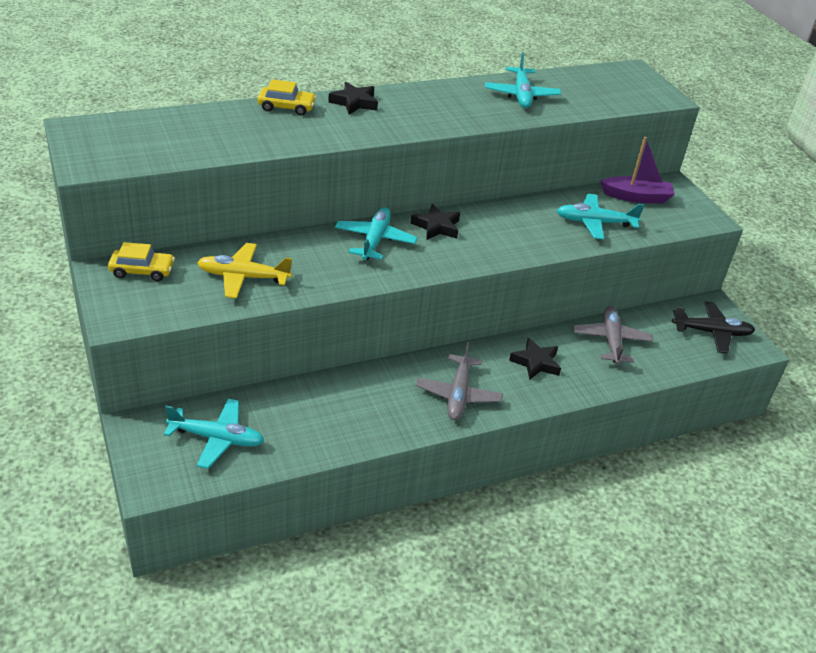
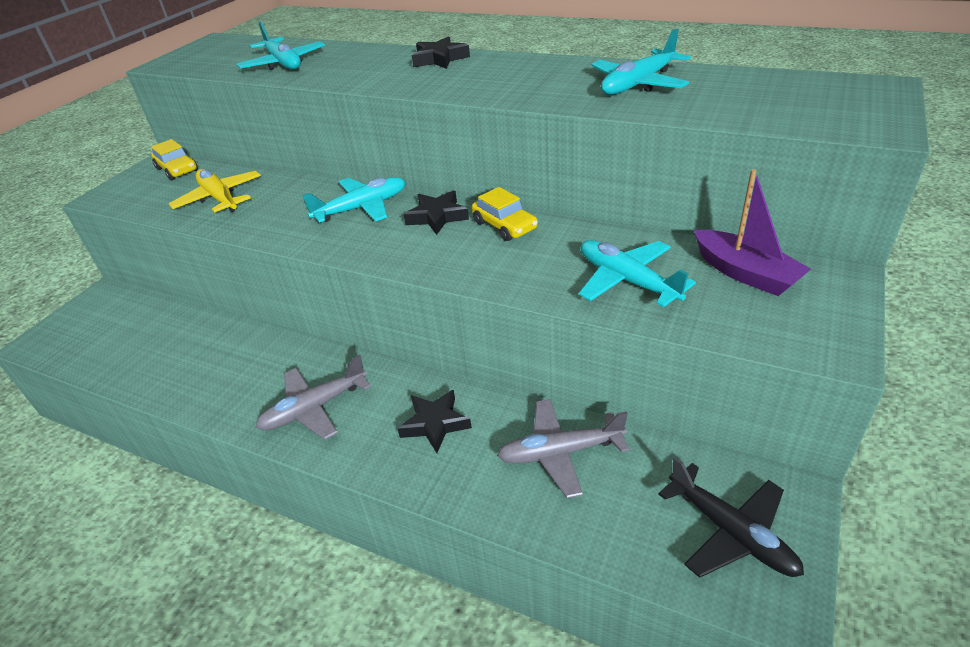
camera: 55 degrees right, 0 degrees up
turquoise plane [164,399,265,469] -> turquoise plane moved to [236,22,325,70]
yellow car [258,79,316,116] -> yellow car moved to [472,187,538,241]
grey plane [573,306,653,365] -> grey plane turned 150 degrees counterclockwise [497,399,629,498]

